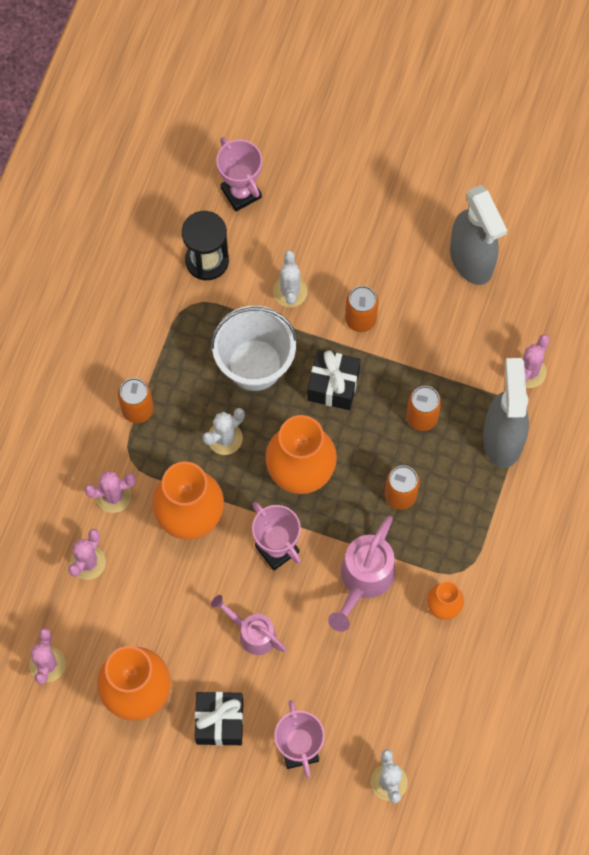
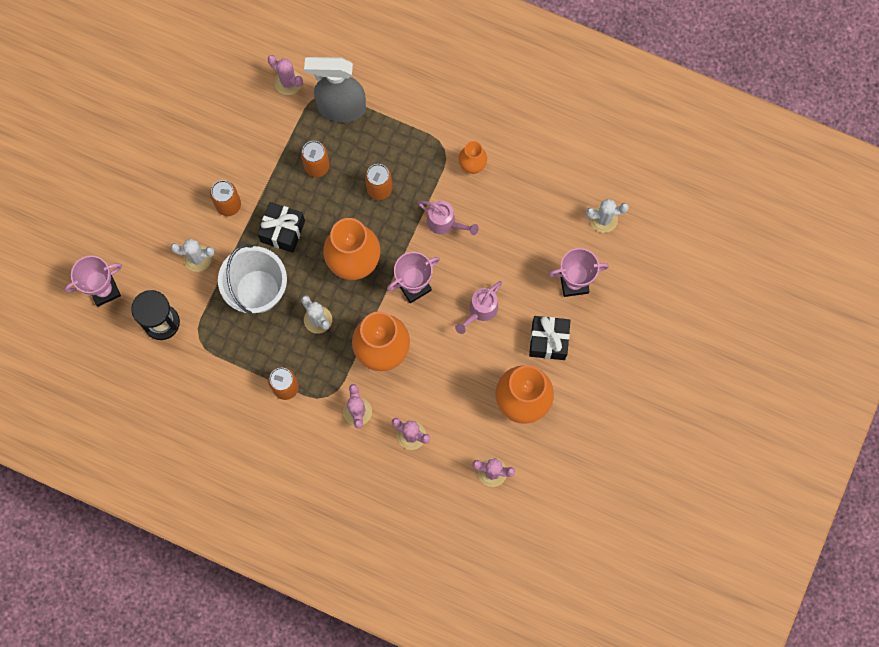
camera: 85 degrees left, 5 degrees up
pink watering can [328,515,395,632] -> pink watering can [417,201,479,235], size x0.66
grey spray bottle [450,185,507,285] -> none

